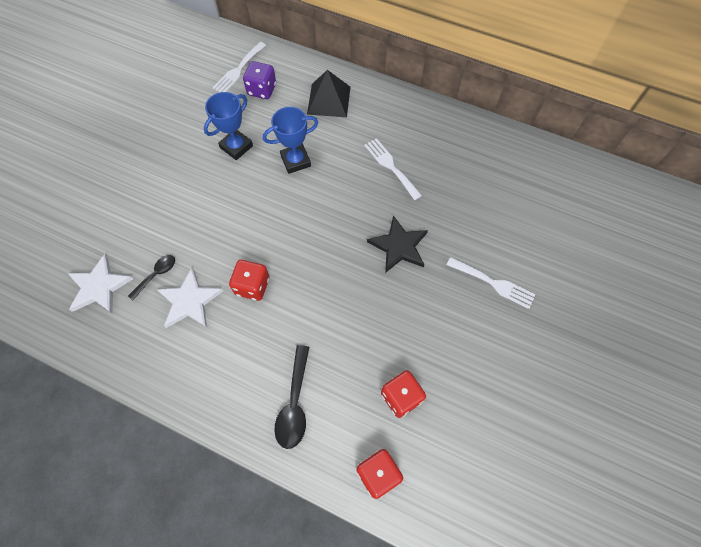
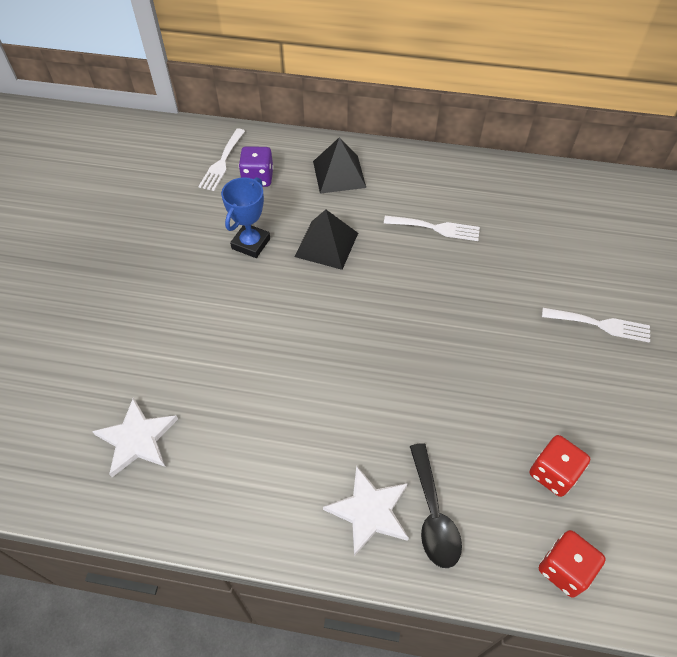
camera: 15 degrees left, 10 degrees down
black spoon [128,255,175,300] -> none
white star [157,268,223,328] -> white star moved to [323,465,409,556]
red dice [229,260,269,301] -> none
blue trophy [263,107,318,174] -> black pyramid [294,210,358,270]
white fork [364,138,422,200] -> white fork turned 150 degrees clockwise [384,216,480,241]
black star [367,215,428,273] -> none

